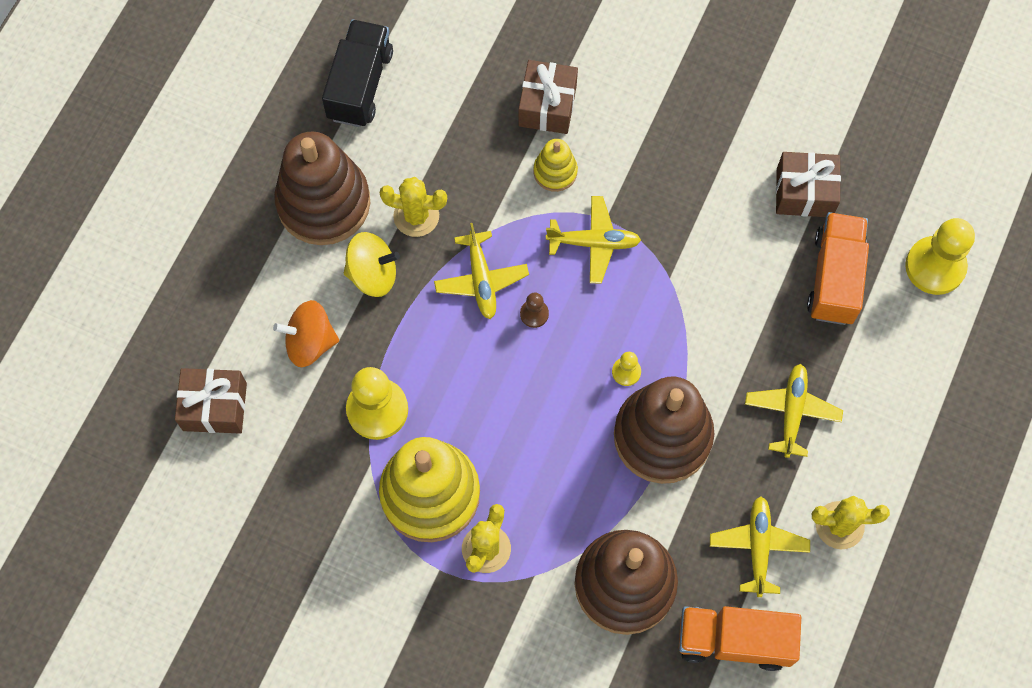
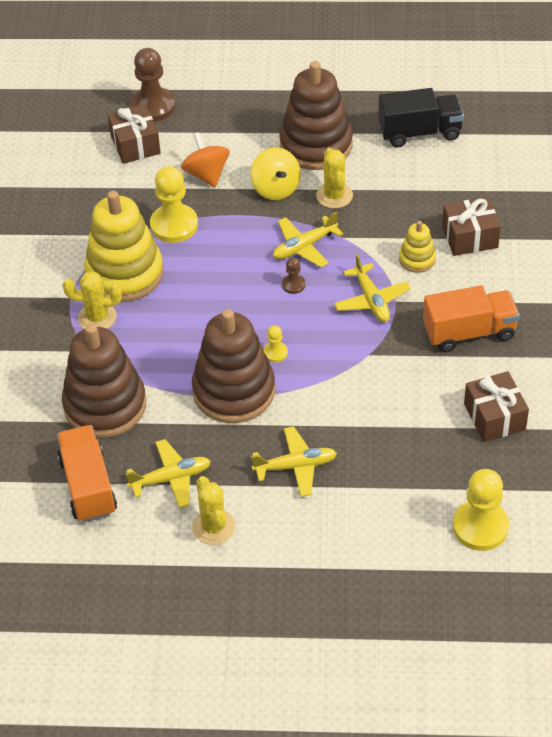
camera: 70 degrees right, 20 degrees down
orange truck [807,212,869,325] -> orange truck moved to [423,285,520,352]
none -> brown pawn [130,48,175,122]

